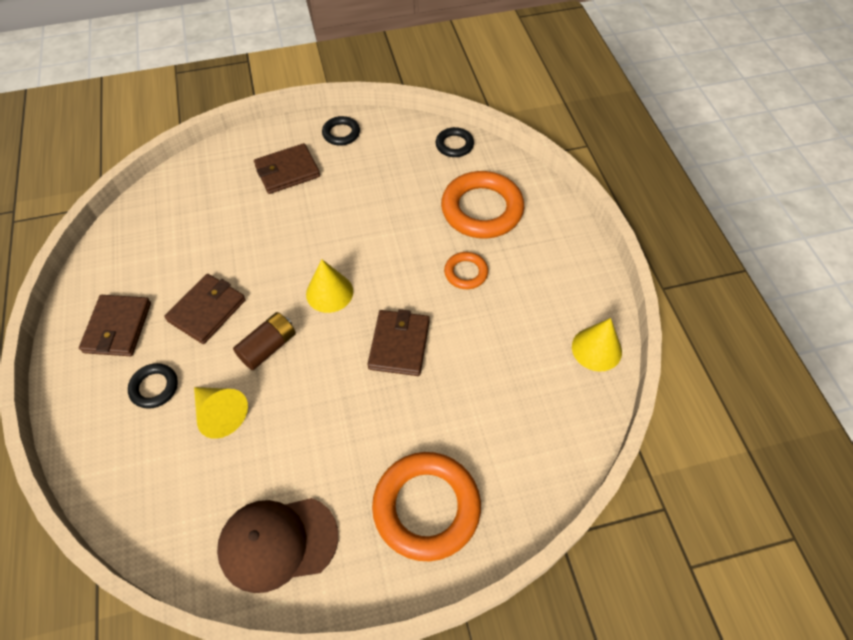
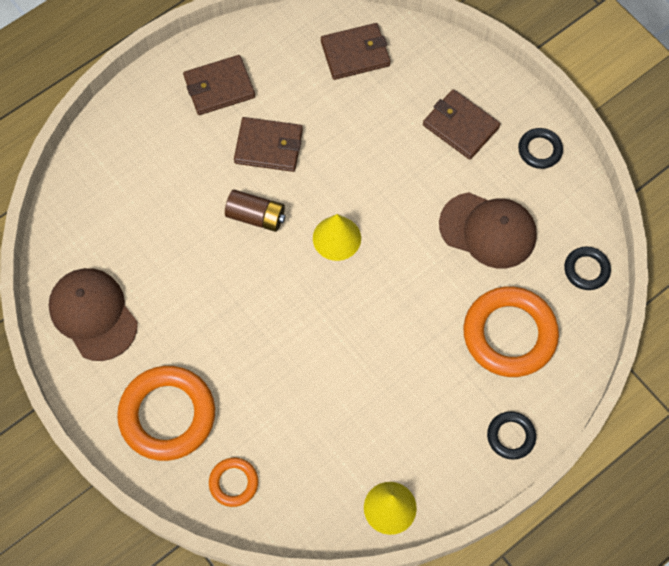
camera: 65 degrees right, 10 degrees up
black ring [128,363,178,409] -> black ring moved to [487,411,536,460]
yellow cone [194,387,248,439] -> none
brown wallet [367,309,430,376] -> brown wallet moved to [321,23,391,80]
orange ring [444,252,488,289] -> orange ring moved to [209,458,258,507]
none -> brown cap [439,192,537,269]

